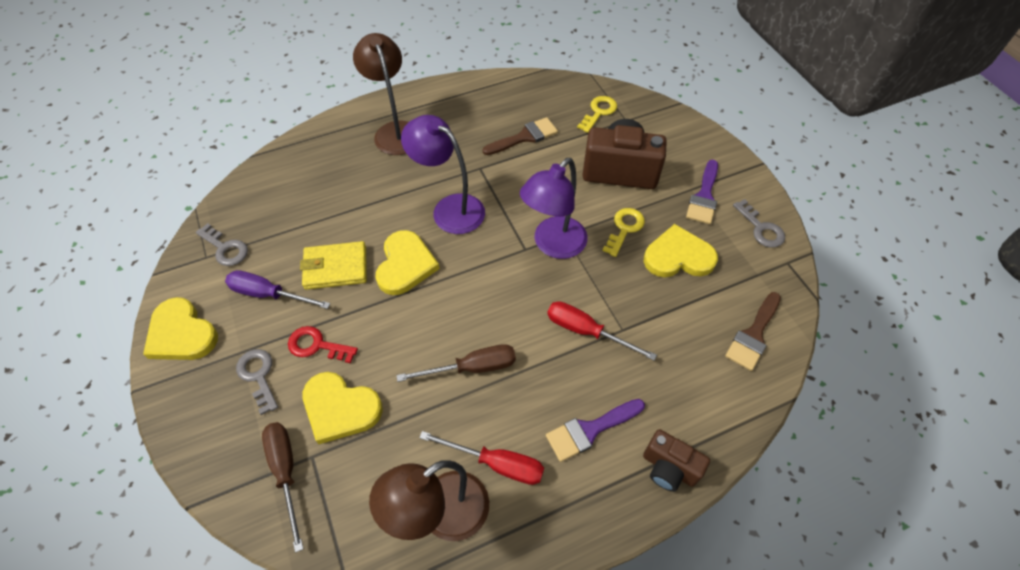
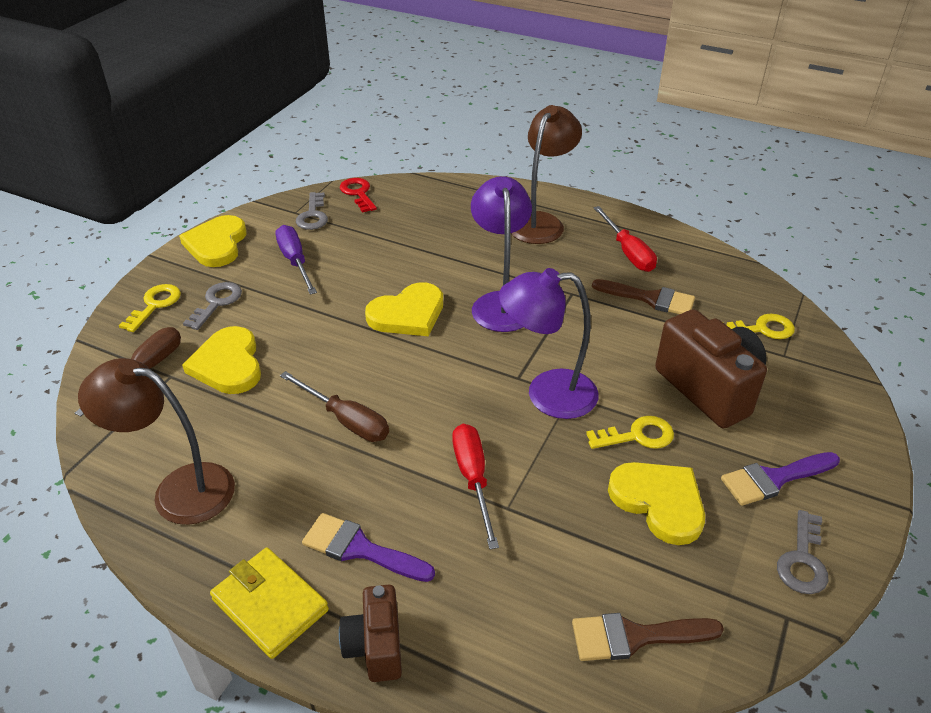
camera: 50 degrees right, 15 degrees down
red key [288,326,358,363] -> red key moved to [340,178,377,213]
yellow wallet [300,241,367,290] -> yellow wallet moved to [210,548,329,659]
red screwdriver [419,431,544,485] -> red screwdriver moved to [594,206,657,272]
none -> yellow key [119,284,181,332]

